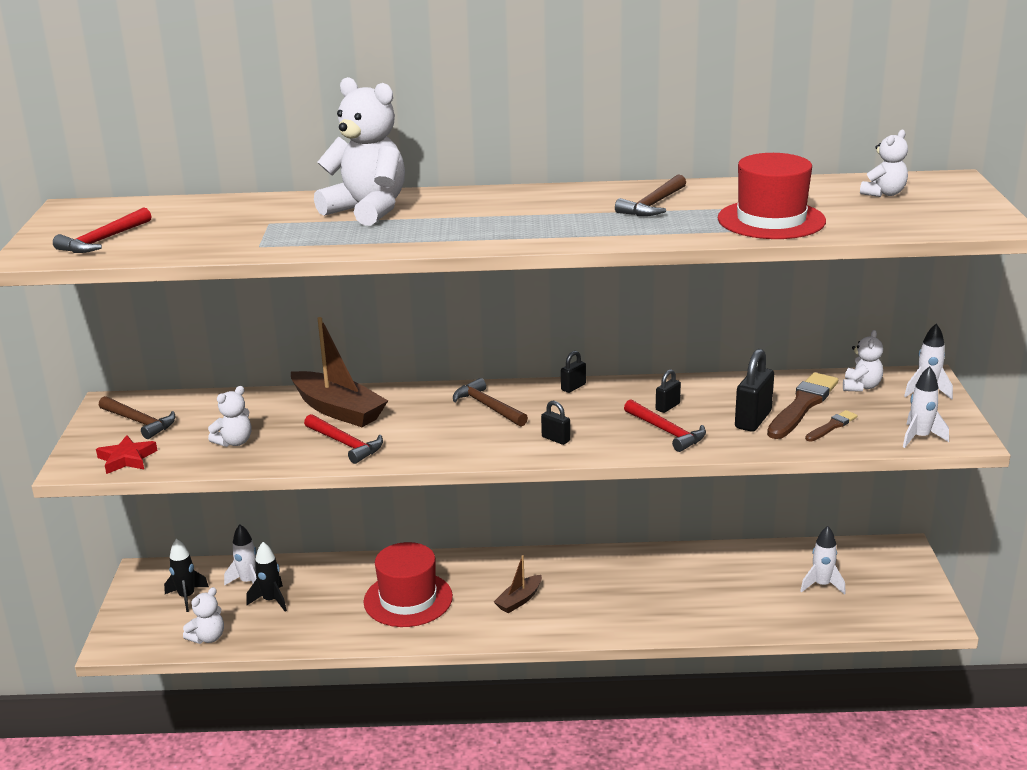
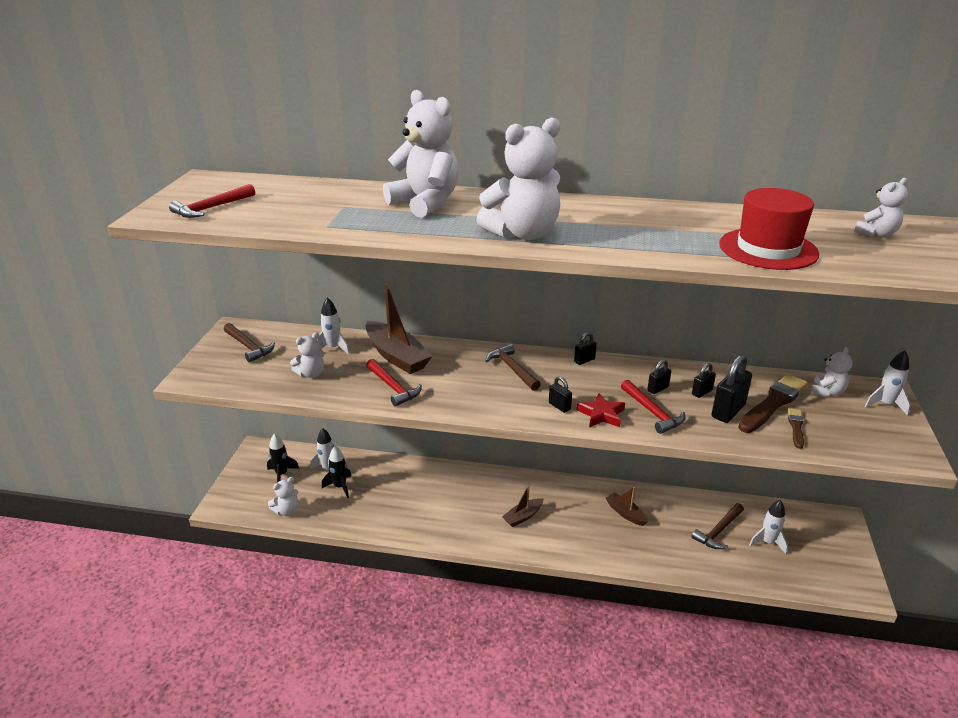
camera: 10 degrees right, 5 degrees up
red star [96,435,157,474] -> red star moved to [577,393,625,427]
red hat [363,542,453,627] -> none
brown hammer [615,175,686,216] -> brown hammer moved to [691,503,744,549]
brown brush [805,410,857,442] -> brown brush turned 45 degrees counterclockwise [788,408,804,449]
white rocket [903,366,949,448] -> white rocket moved to [317,297,350,354]
none -> white teddy bear [476,117,560,240]
none -> brown boat [606,487,648,526]
none -> black padlock [692,363,716,398]

